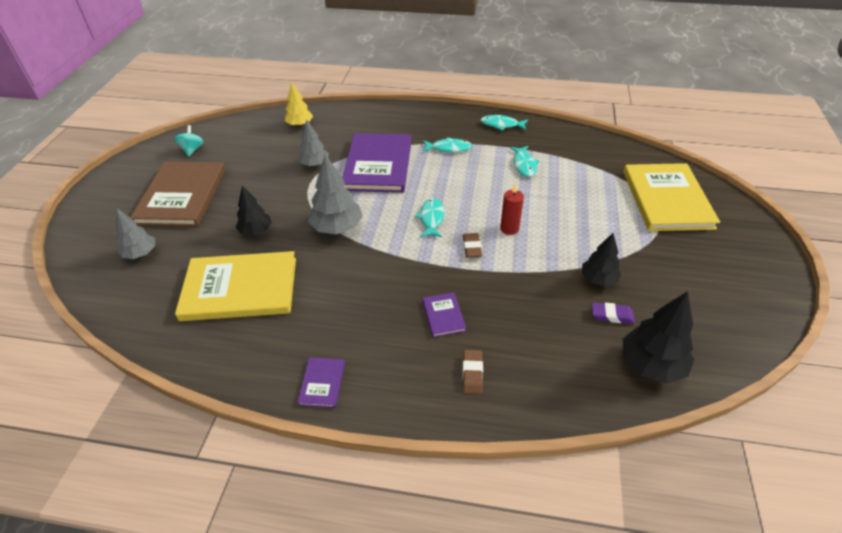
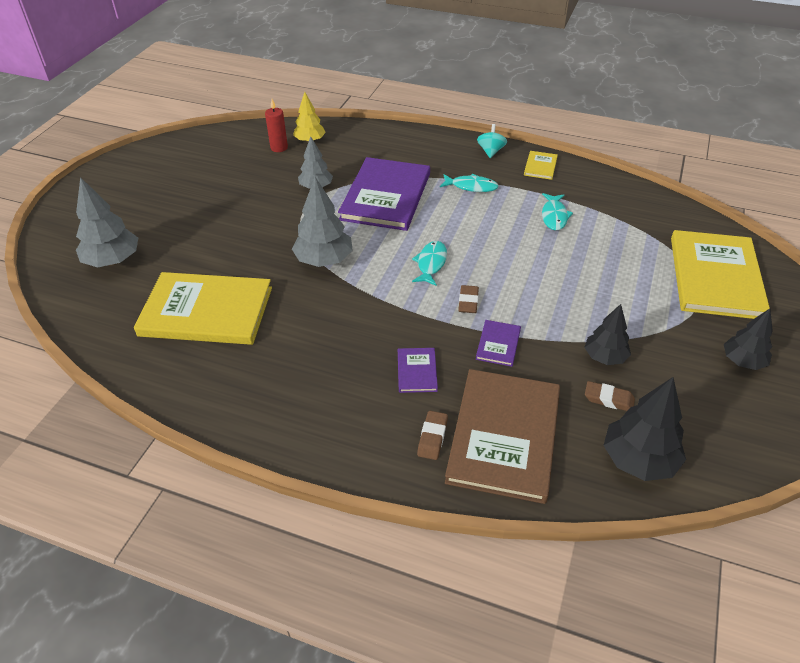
camera: 10 degrees right, 0 degrees up
grey tree [116,209,155,259] -> grey tree [76,177,138,267], size x1.53
brown book [130,161,225,227] -> brown book moved to [445,369,560,504]
turquoise spinning top [174,125,204,156] -> turquoise spinning top moved to [477,124,507,158]
black tree [236,186,272,235] -> black tree moved to [724,308,773,370]
purple book [297,357,345,408] -> purple book moved to [476,320,521,367]
turquoise fish [480,115,528,130] -> yellow book [524,151,558,180]
red candle [500,183,524,235] -> red candle moved to [265,99,288,152]
purple eraser [592,302,635,324] -> brown eraser [585,381,635,411]

